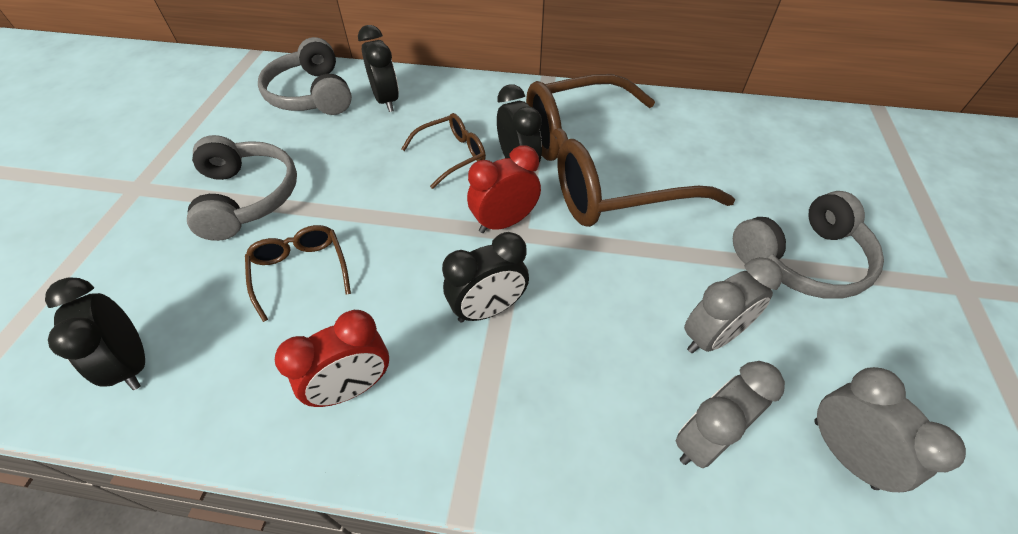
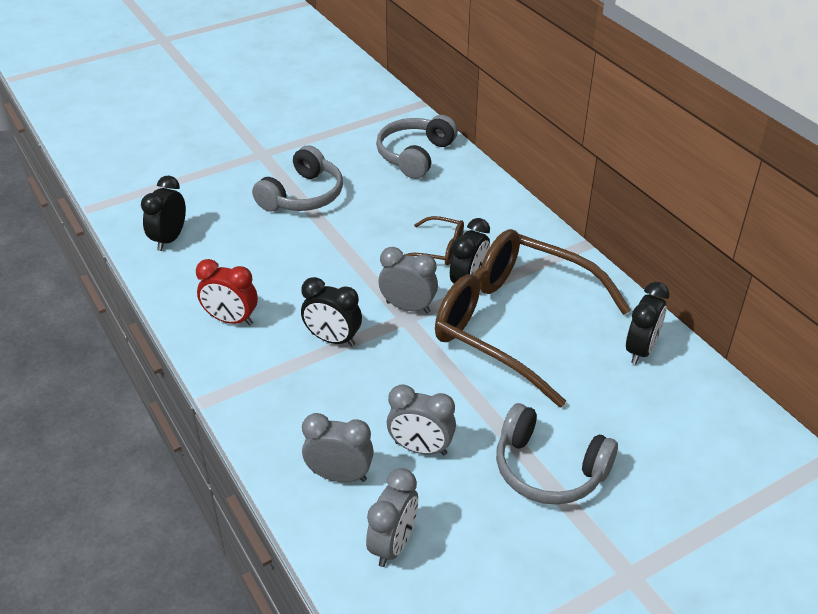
camera: 50 degrees right, 10 degrees down
brown glasses [245,225,351,322] -> none
black clock [358,25,399,112] -> black clock moved to [626,282,669,364]
red clock [467,145,541,233] -> grey clock [379,247,438,313]

